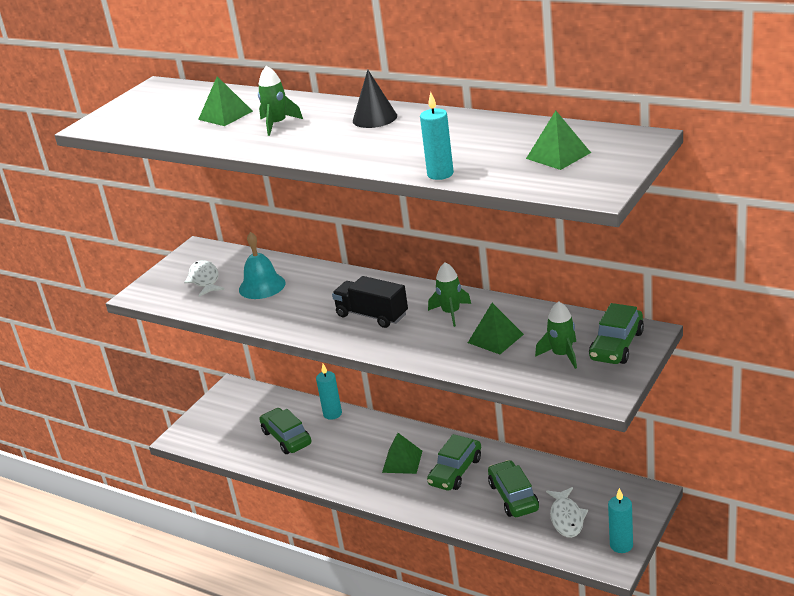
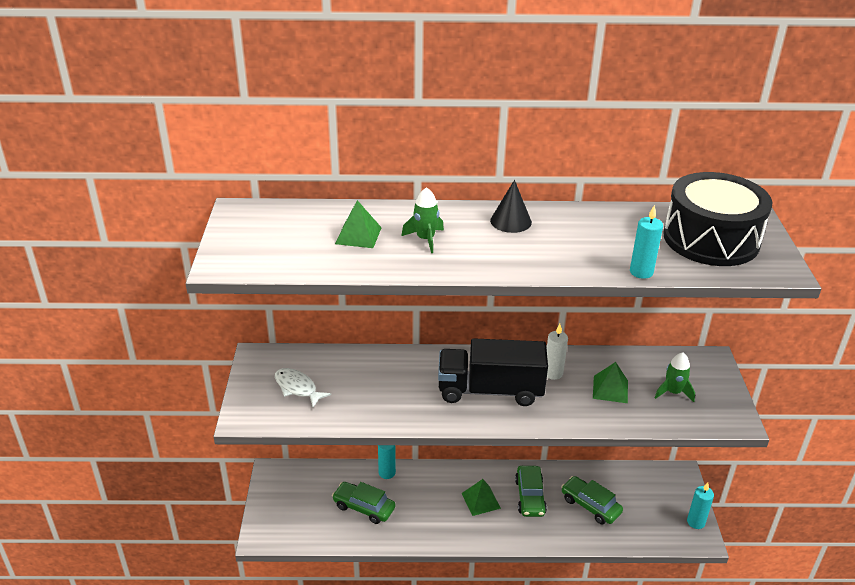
camera: 35 degrees left, 5 degrees up
turquoise bell [239,232,286,299] -> none
black truck [332,276,408,328] -> black truck [438,338,548,406], size x1.59
green rocket [428,262,471,327] -> white candle [547,324,568,380]
green pyramid [526,111,591,170] -> black drum [663,172,773,266]
white fish [546,487,588,538] -> none
green car [589,303,644,364] -> none

